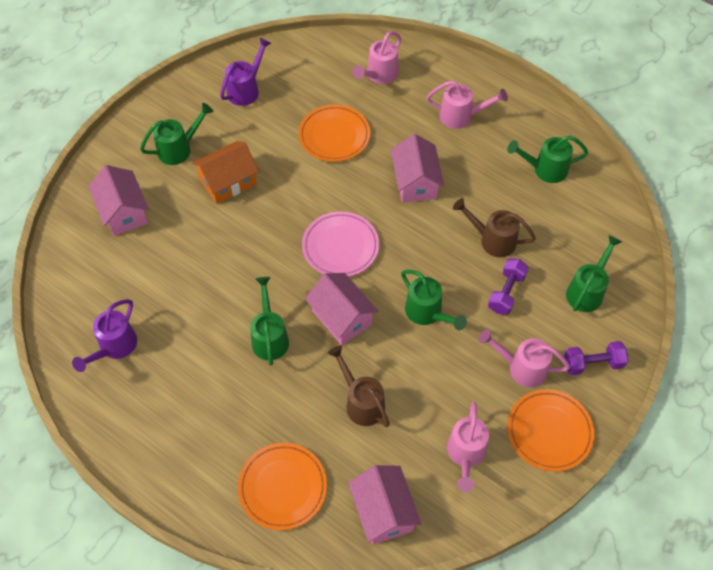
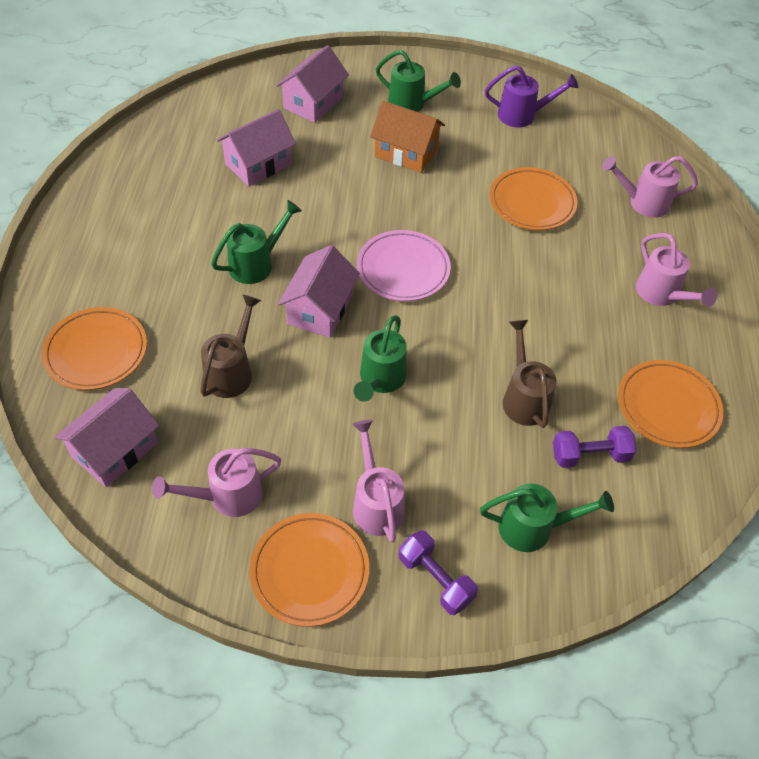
camera: 55 degrees right, 5 degrees down
purple watering can [72,299,137,372] -> none
pink house [391,134,444,203] -> pink house moved to [217,109,296,186]
purple dumbbell [488,258,529,315] -> purple dumbbell moved to [553,426,637,468]
green watering can [507,136,588,183] -> orange plate [618,360,723,448]

